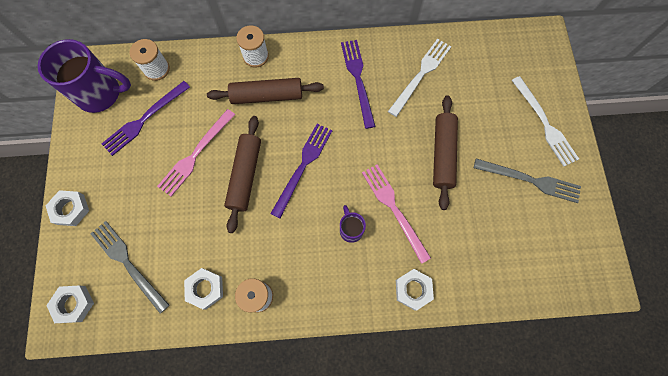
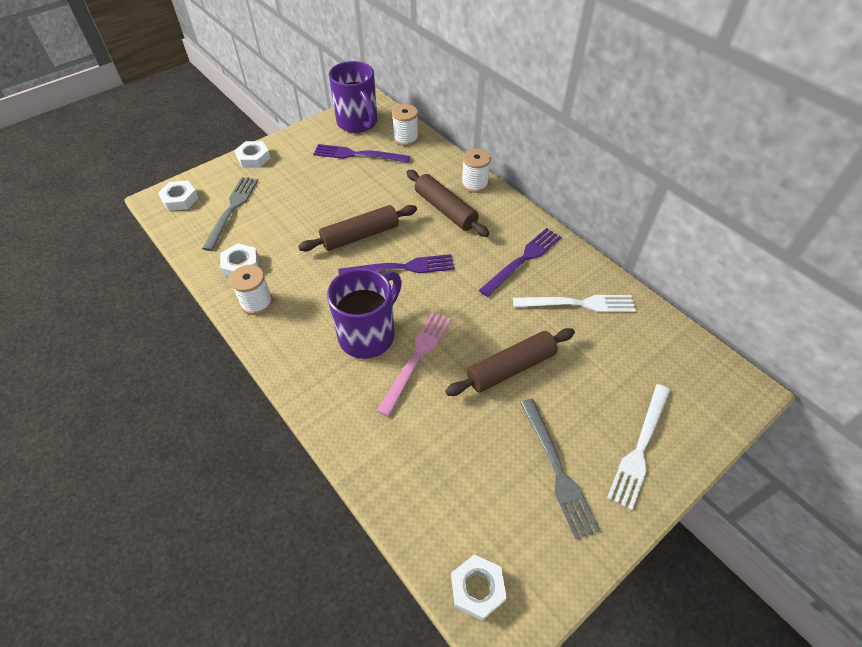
camera: 55 degrees right, 20 degrees down
pink fork [157,109,235,197] -> none
purple mug [340,205,366,243] -> purple mug [327,268,402,359], size x2.06
white nut [396,269,434,311] -> white nut moved to [451,555,507,621]

